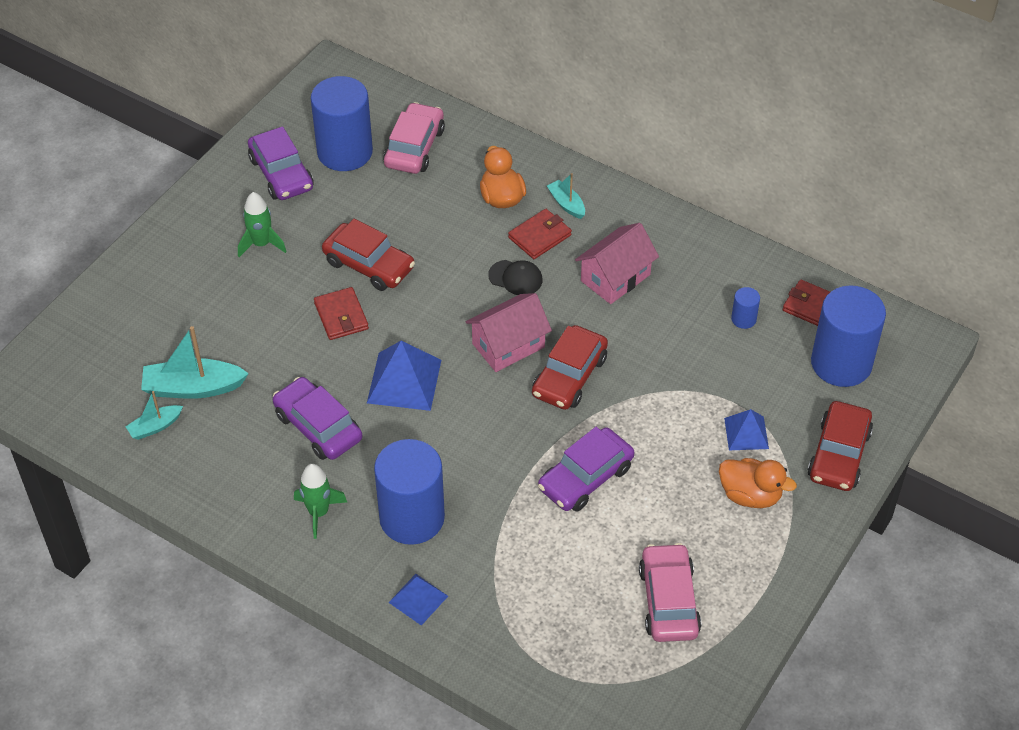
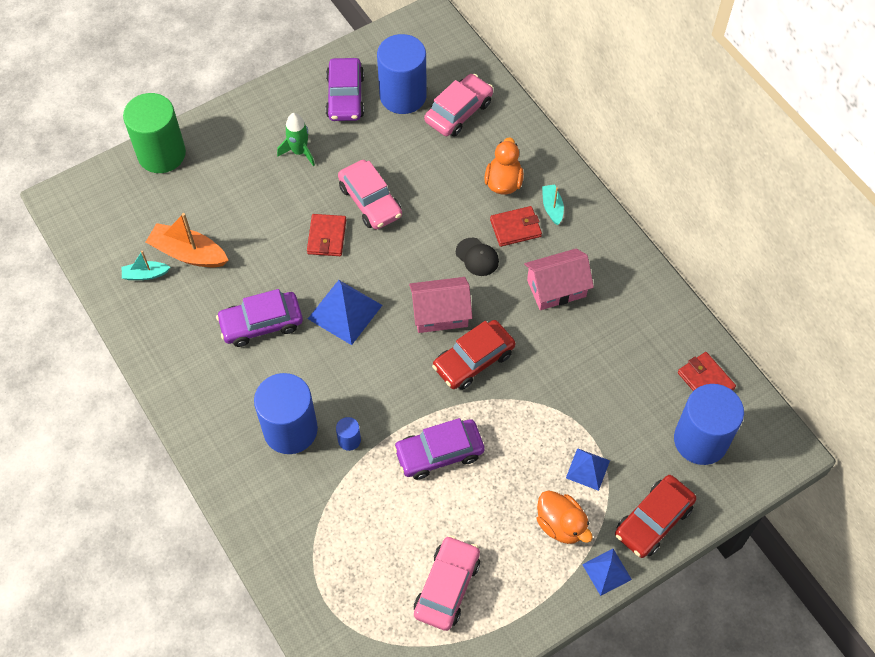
camera: 25 degrees right, 10 degrees up
turquoise boat [141,326,249,399] -> orange boat [146,213,228,267]
purple car [273,377,362,460] -> purple car turned 90 degrees counterclockwise [216,289,303,347]
green rocket [294,464,347,539] -> none
red car [322,219,415,291] -> pink car [338,160,402,230]
blue pyramid [388,574,448,625] -> blue pyramid moved to [582,549,632,596]
blue cylinder [731,287,760,329] -> blue cylinder moved to [336,417,361,451]
none -> green cylinder [123,93,186,173]

